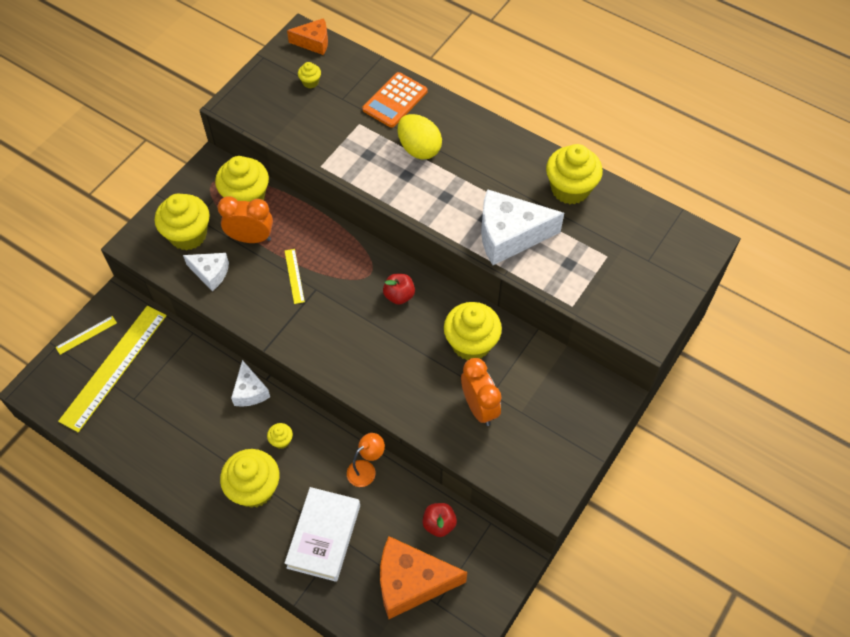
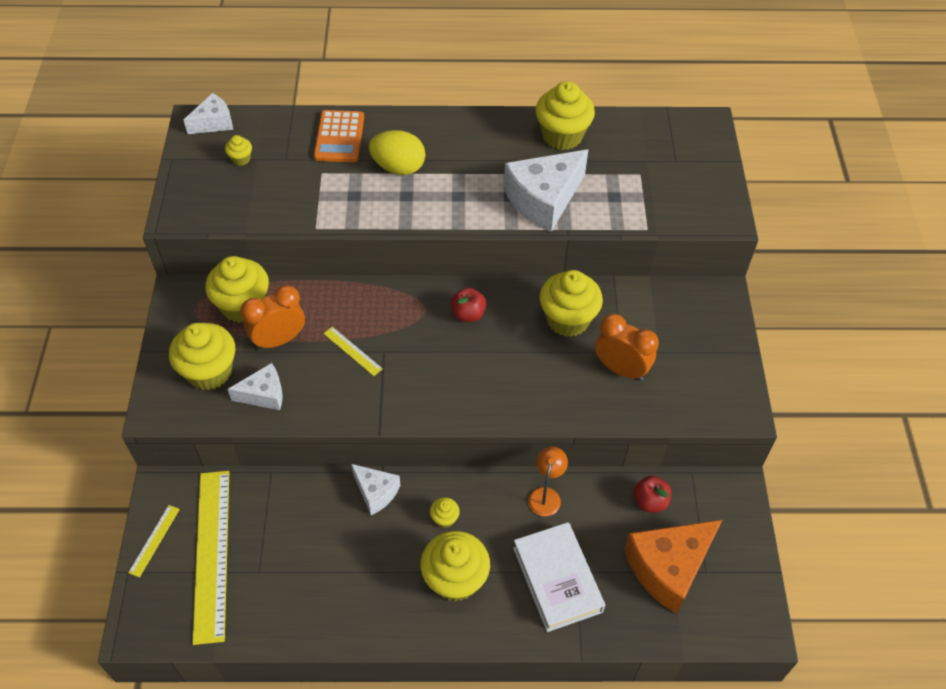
camera: 35 degrees left, 5 degrees down
orange cheese [287,18,328,55] -> white cheese [184,93,233,134]

